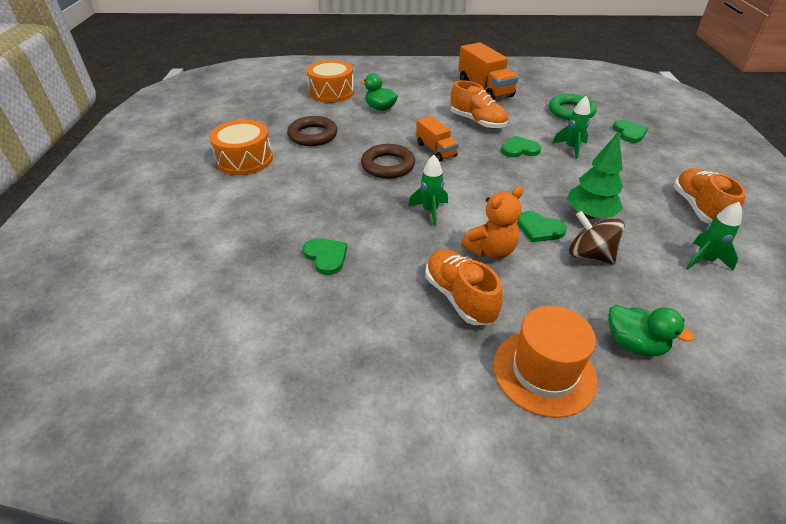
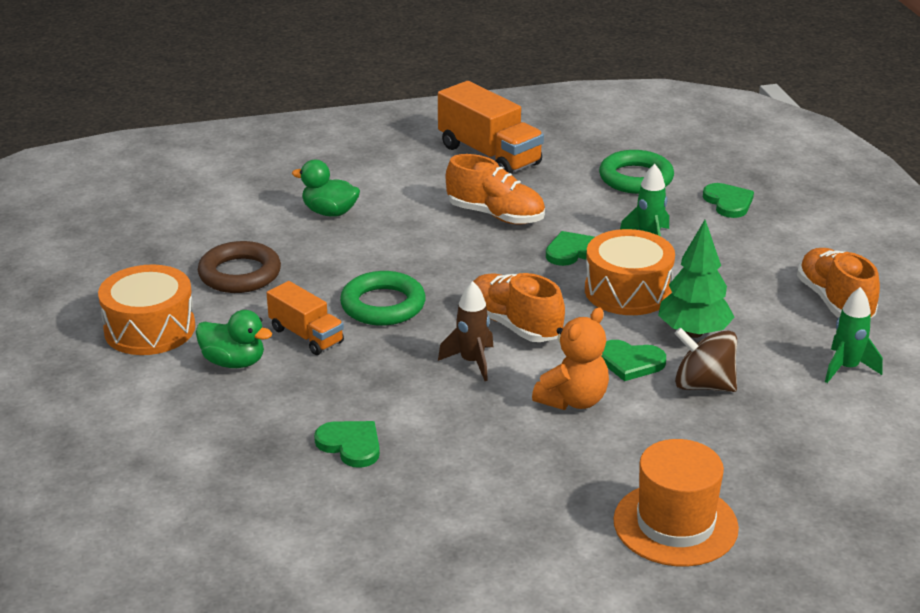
camera: 15 degrees left, 10 degrees down
orange drum [307,60,354,103] -> orange drum moved to [585,229,675,315]
brown ring [361,144,415,179] -> green ring [340,271,426,326]
green rocket [408,155,448,226] -> brown rocket [438,281,493,381]
orange truck [416,116,459,161] -> orange truck moved to [267,281,344,355]
orange shoe [425,249,503,325] -> orange shoe moved to [473,273,565,342]
green duck [608,305,694,356] -> green duck moved to [196,310,272,368]

